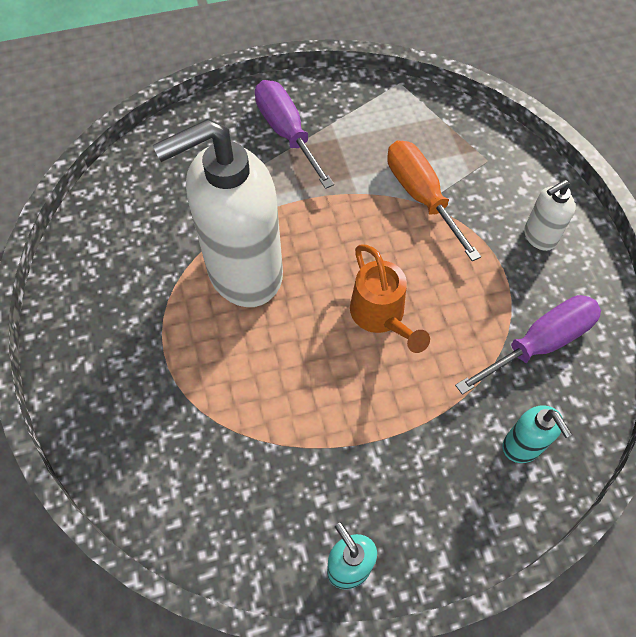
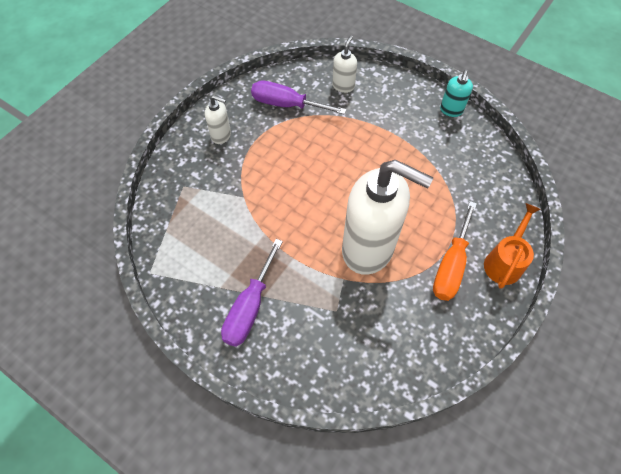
camera: 130 degrees left, 0 degrees up
orange watering can [350,244,430,353] -> orange watering can moved to [484,203,540,289]
orange screwdriver [387,140,481,261] -> orange screwdriver moved to [433,201,477,301]
turquoise soap dispenser [503,405,572,463] -> white soap dispenser [332,35,357,93]

